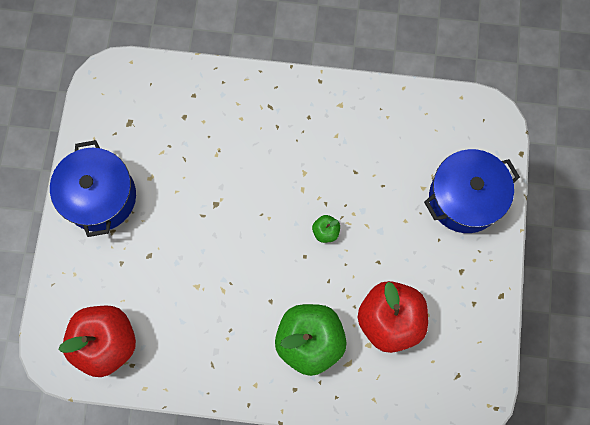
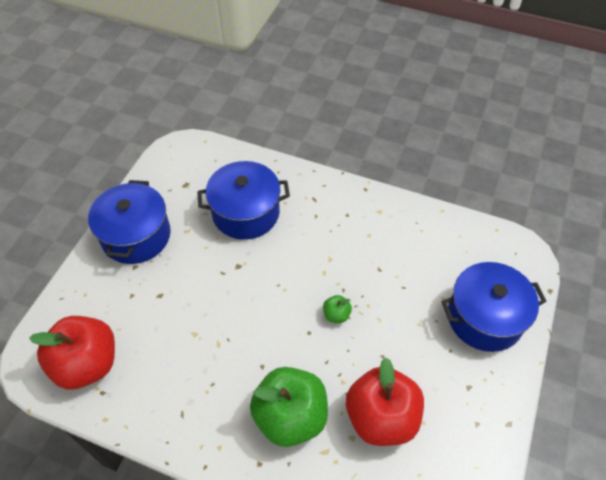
camera: 15 degrees right, 20 degrees down
none -> blue pot [197,161,290,240]

